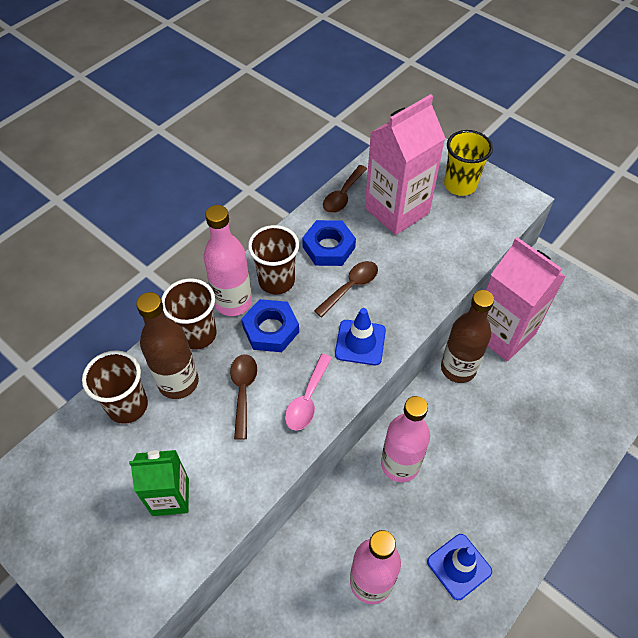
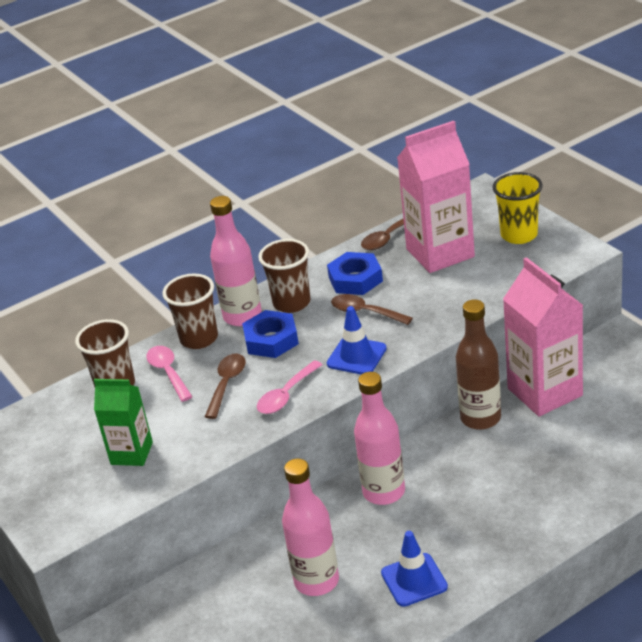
camera: 20 degrees right, 20 degrees down
brown bottle [136,292,199,399] -> pink spoon [146,346,193,402]
brown spoon [314,261,378,317] -> brown spoon turned 120 degrees counterclockwise [331,294,413,325]

